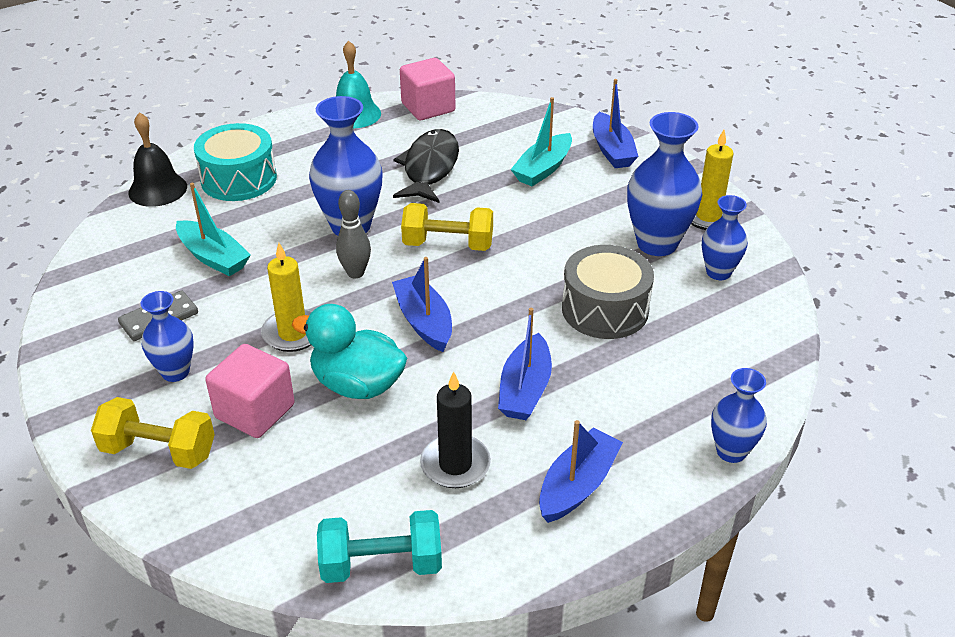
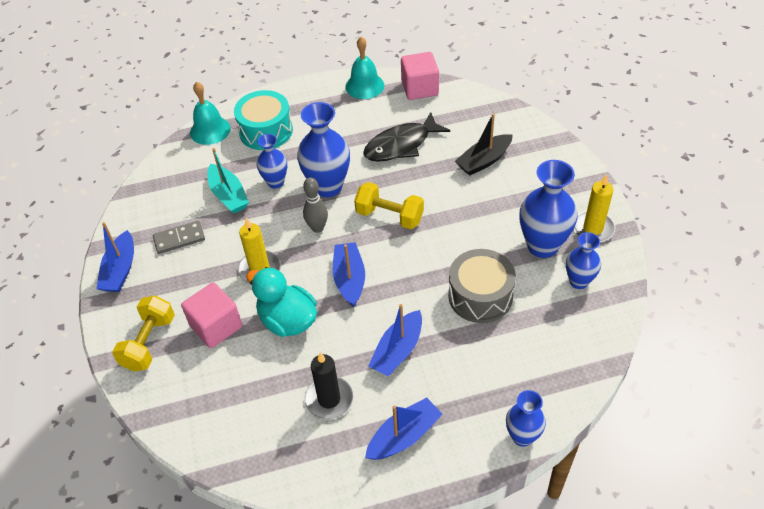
camera: 20 degrees right, 10 degrees up
yellow dumbbell [91,397,215,469] -> yellow dumbbell turned 75 degrees clockwise [112,296,175,371]
black bell [128,112,187,207] -> turquoise bell [190,82,231,145]
blue vase [141,291,194,382] -> blue vase moved to [257,134,287,188]
turquoise dumbbell [317,510,442,583] -> none
black fish [393,129,459,203] -> black fish turned 150 degrees counterclockwise [363,112,450,162]
turquoise boat [511,97,572,187] -> black boat [455,113,513,176]
blue boat [593,79,639,168] -> blue boat moved to [96,222,134,292]

